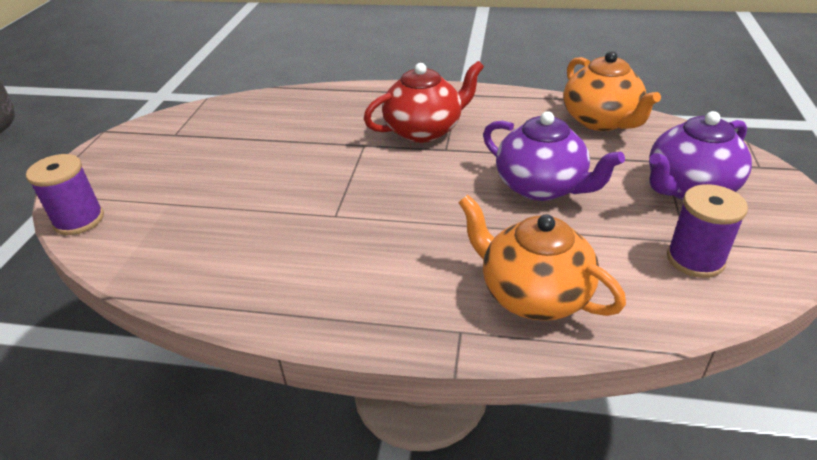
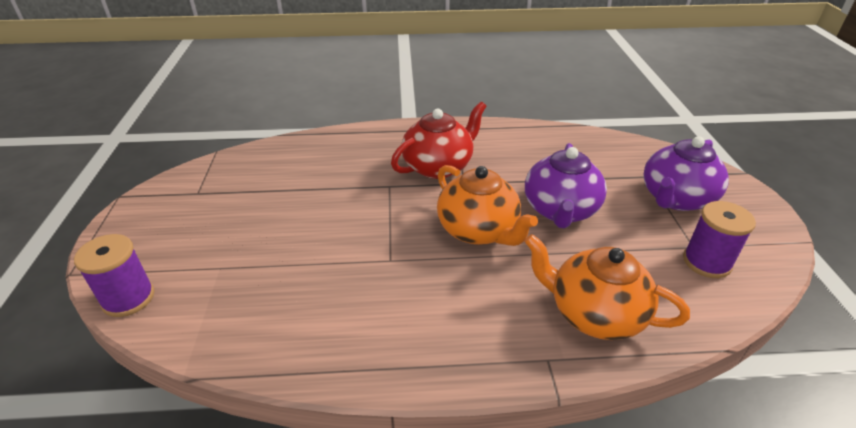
camera: 15 degrees left, 0 degrees up
purple teapot [483,111,625,201] -> purple teapot turned 75 degrees clockwise [525,143,607,228]
orange teapot [563,51,661,131] -> orange teapot moved to [437,165,538,246]

